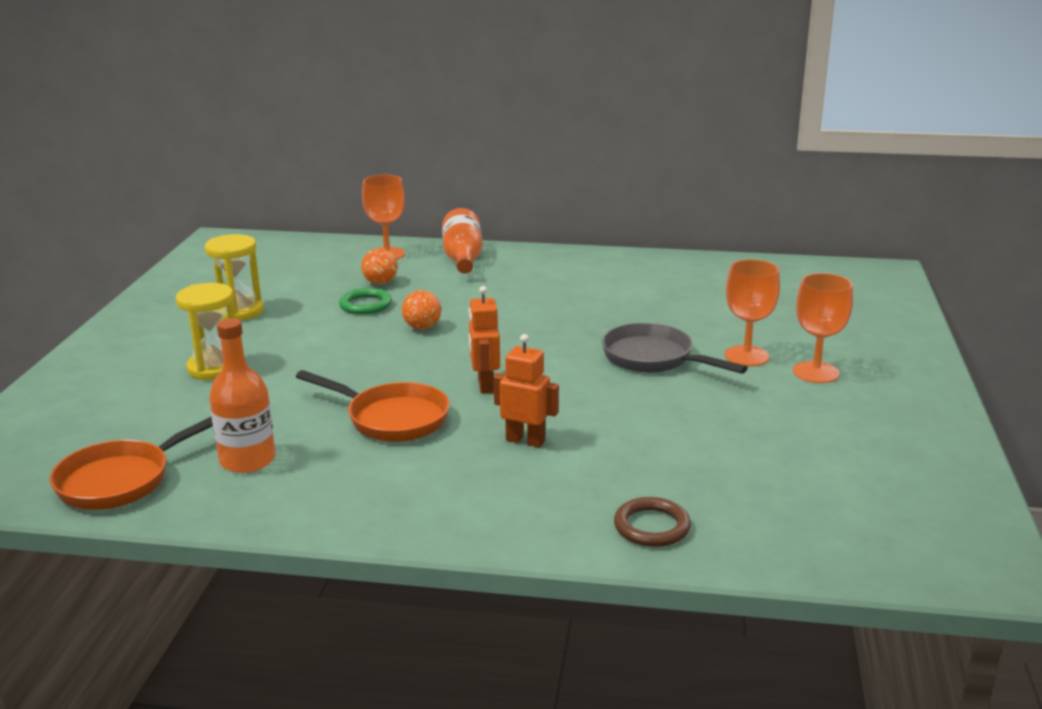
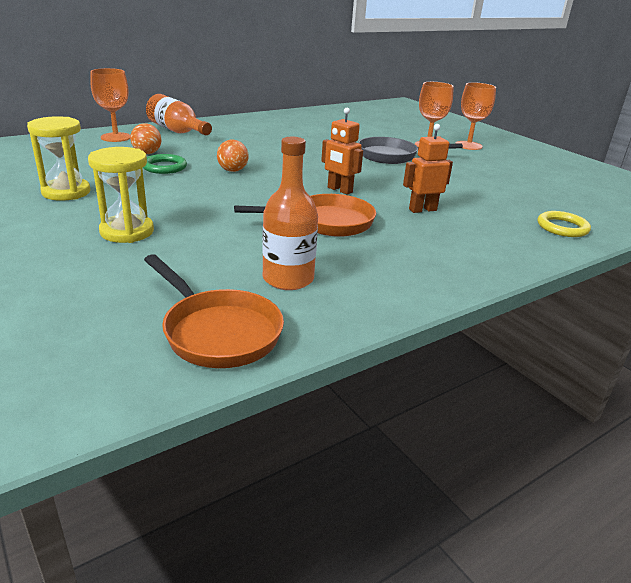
camera: 45 degrees left, 5 degrees up
orange pan [50,417,213,510] -> orange pan turned 45 degrees counterclockwise [144,254,284,368]
brown ring [614,497,691,547] -> yellow ring [538,211,591,237]

